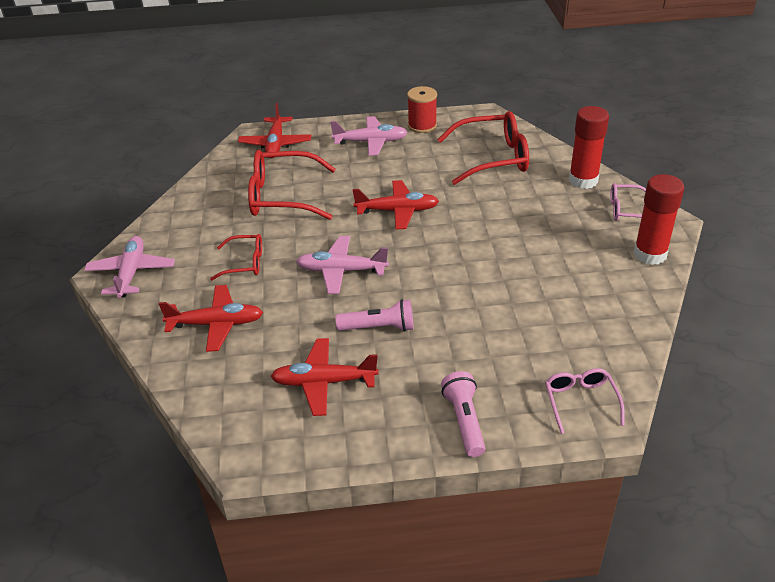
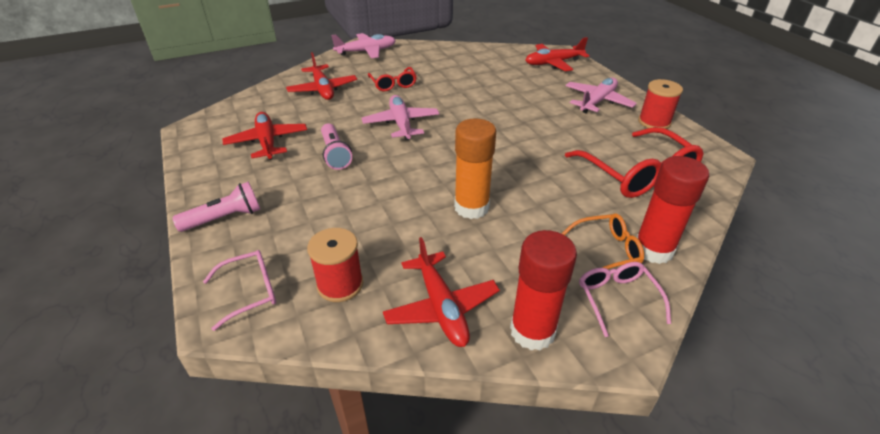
camera: 70 degrees right, 0 degrees up
red glasses [248,150,336,220] -> none
pink plane [330,116,408,156] -> pink plane turned 120 degrees counterclockwise [565,78,637,113]
red plane [353,180,439,229] -> red plane moved to [383,237,500,347]
none -> red spool [307,228,363,302]
none -> orange glue stick [454,118,496,219]
none -> orange glasses [561,214,644,269]

